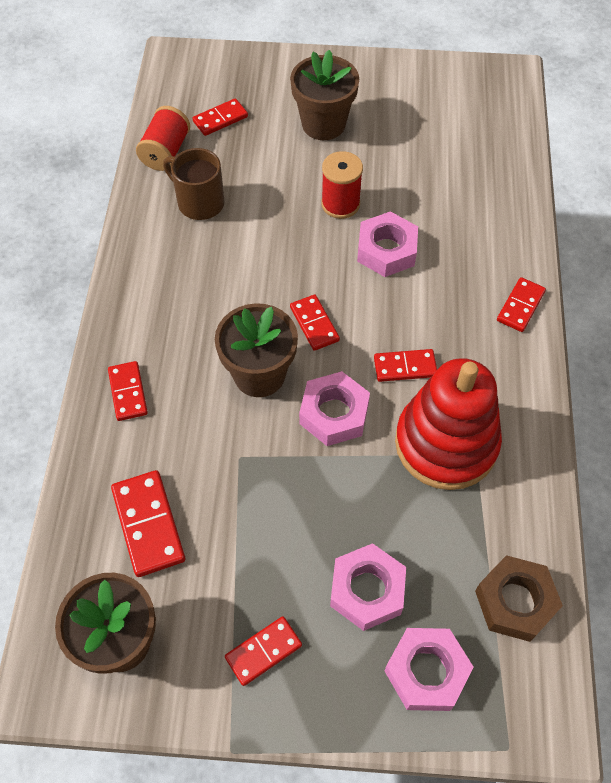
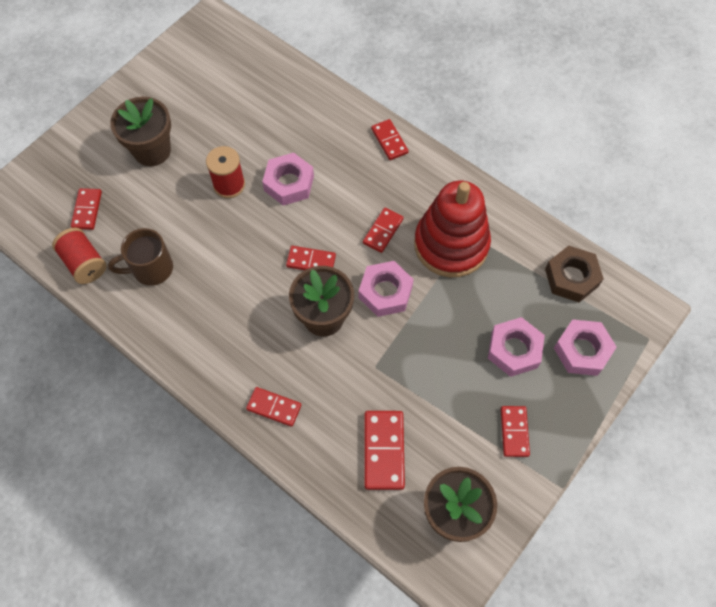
camera: 55 degrees left, 5 degrees up
red domino [111,470,185,577] -> red domino turned 75 degrees clockwise [365,411,405,490]

